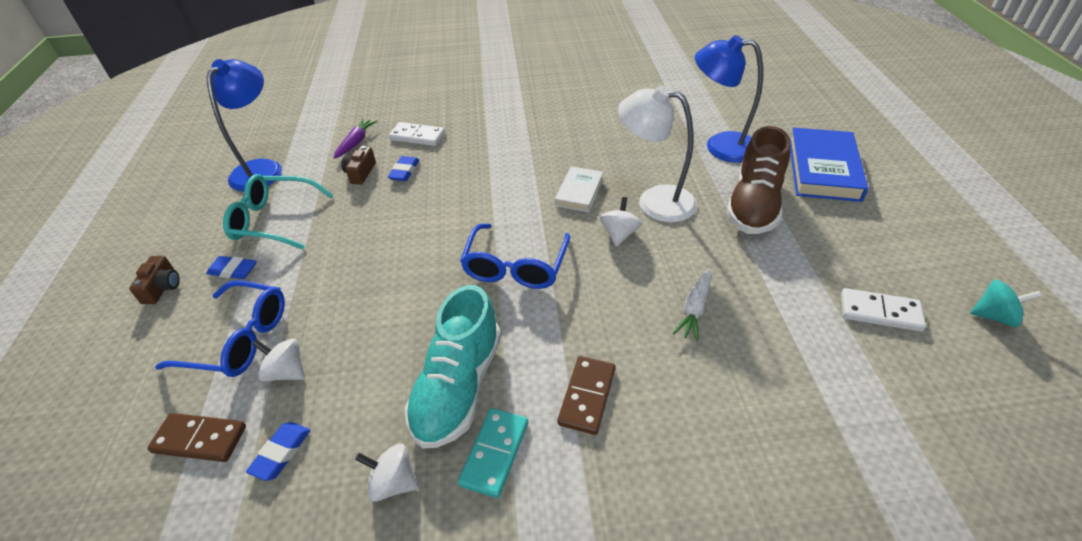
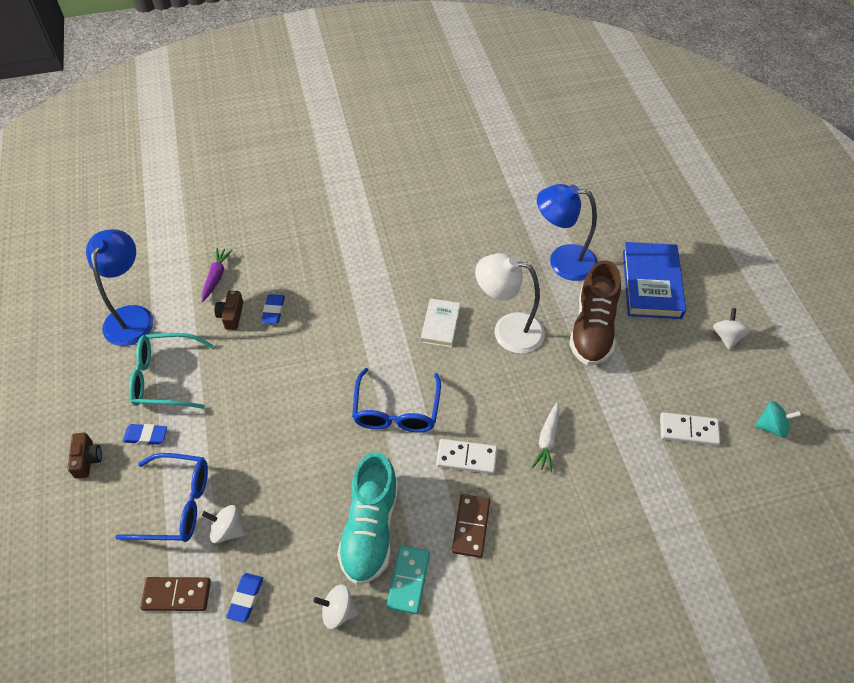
camera: 10 degrees left, 10 degrees up
white domino [388,122,445,146] -> white domino moved to [436,439,497,474]
white spinning top [600,197,642,247] -> white spinning top moved to [713,308,750,350]

